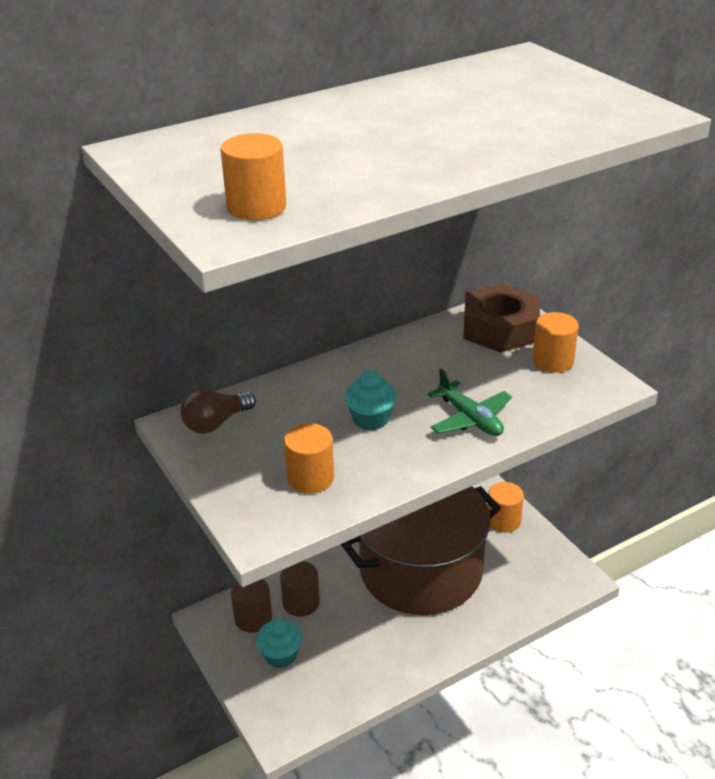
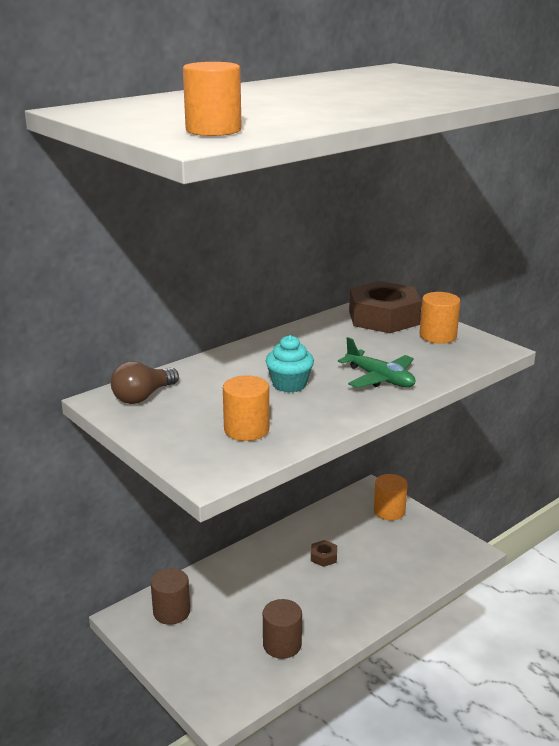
camera: 10 degrees left, 10 degrees down
turquoise cupcake [256,618,302,668] -> none
brown cylinder [280,561,320,617] -> brown cylinder moved to [263,599,302,659]
brown pot [341,486,501,615] -> brown nut [311,540,337,567]

